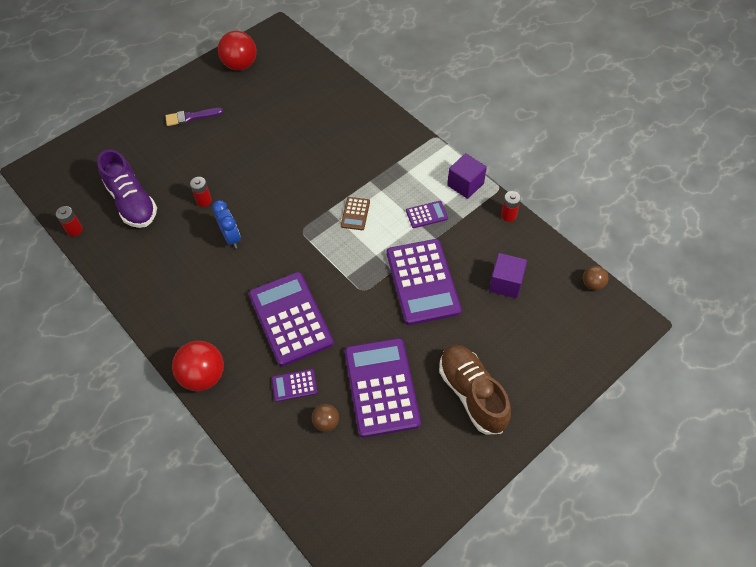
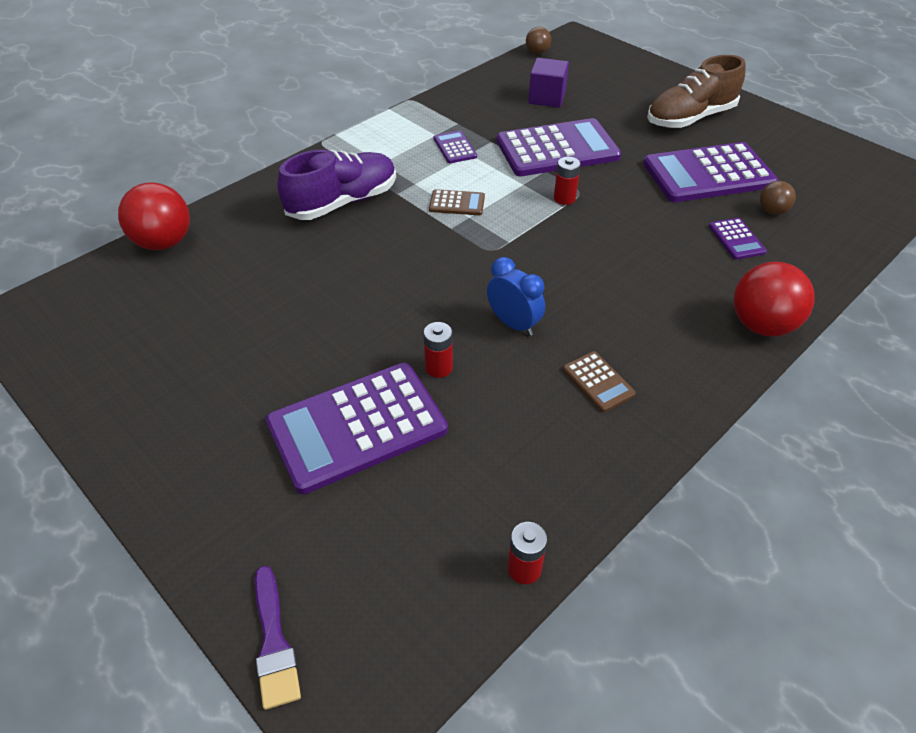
camera: 95 degrees left, 10 degrees down
purple shoe [97,149,157,228] -> purple shoe moved to [277,150,396,220]
purple brush [165,108,223,126] -> purple brush moved to [255,566,301,710]
blue clock [212,200,241,248] -> blue clock turned 75 degrees clockwise [487,257,545,336]
red ball [218,31,256,71] -> red ball moved to [118,182,190,250]
purple calculator [249,272,334,366] -> purple calculator moved to [266,363,448,494]
purple cube [447,153,487,199] -> none
red battery [501,191,521,222] -> red battery moved to [554,157,581,205]
none -> brown calculator [563,351,636,412]

